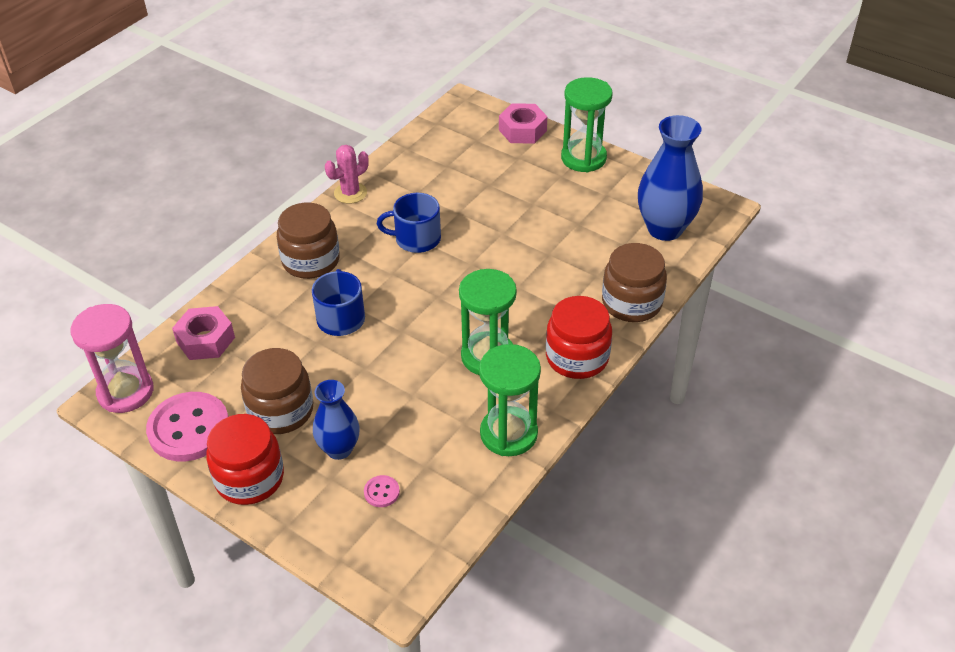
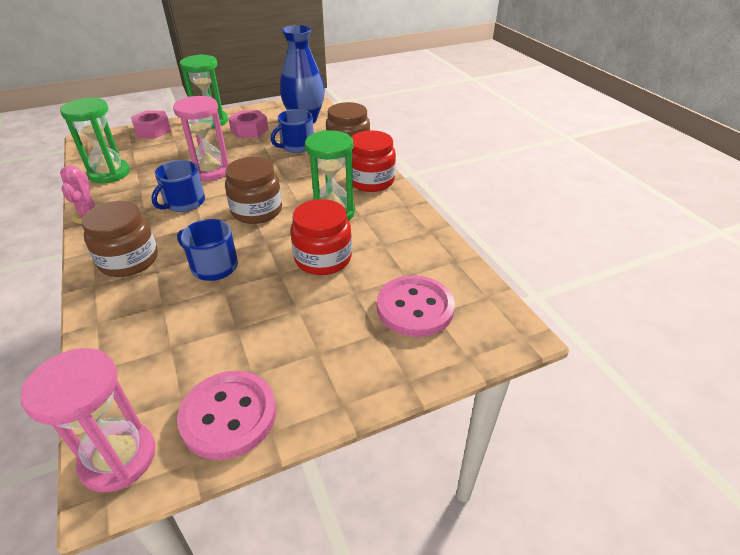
camera: 60 degrees left, 5 degrees down
pink nut [172,306,235,360] -> pink nut moved to [228,110,269,138]
red jar [206,414,284,505] -> red jar moved to [291,199,352,275]
brown jar [241,348,314,434] -> brown jar moved to [225,157,282,224]
blue vase [313,380,360,460] -> none
pink button [364,475,400,507] -> pink button [377,275,455,337], size x2.38
green hourglass [479,344,541,456] -> green hourglass moved to [60,97,130,184]
none -> pink hourglass [173,96,230,181]
none -> blue mug [271,109,314,153]

